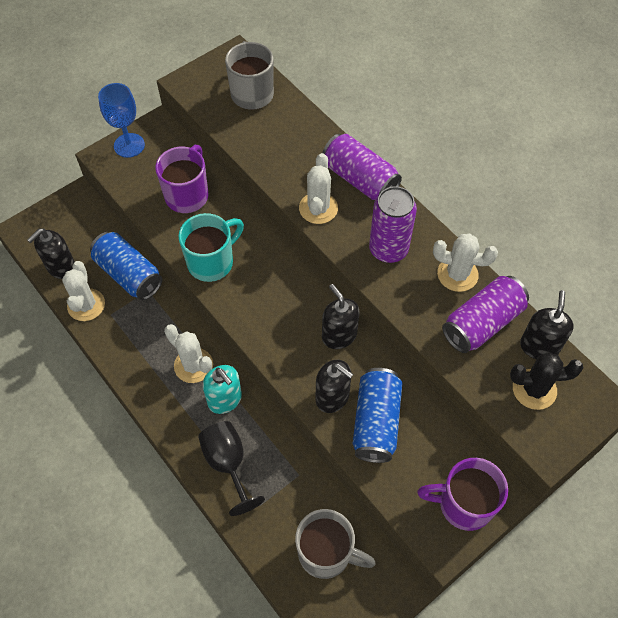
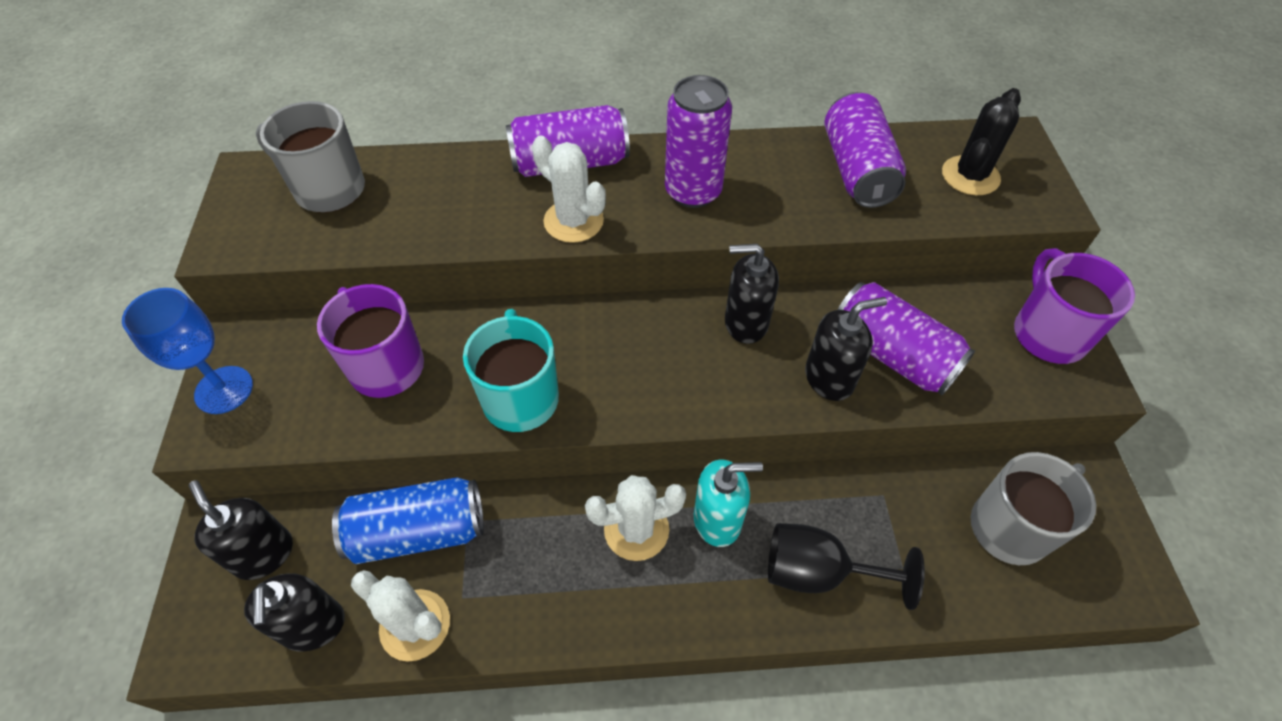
camera: 55 degrees left, 5 degrees down
blue can [353,368,402,463] -> purple can [837,282,975,395]
purple mug [417,458,508,531] -> purple mug turned 135 degrees clockwise [1014,248,1135,364]
white cactus [433,233,498,292] -> none
black soap dispenser [520,290,574,359] -> black soap dispenser moved to [189,480,293,580]

